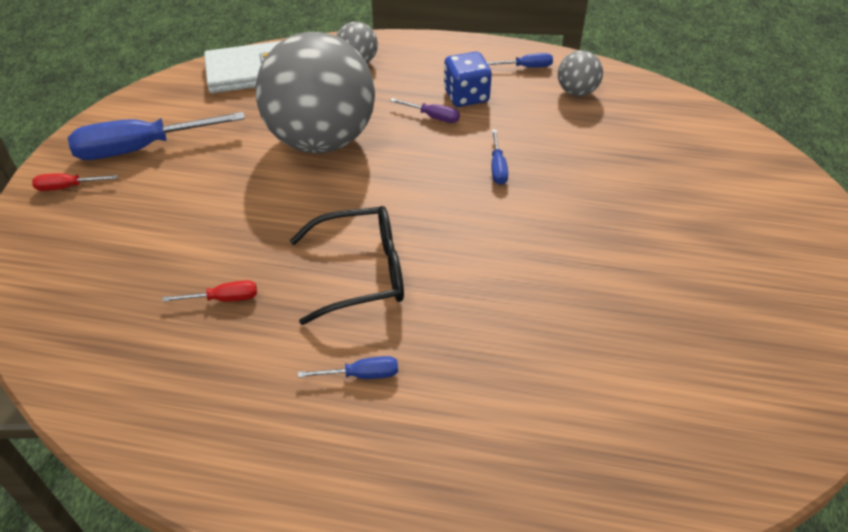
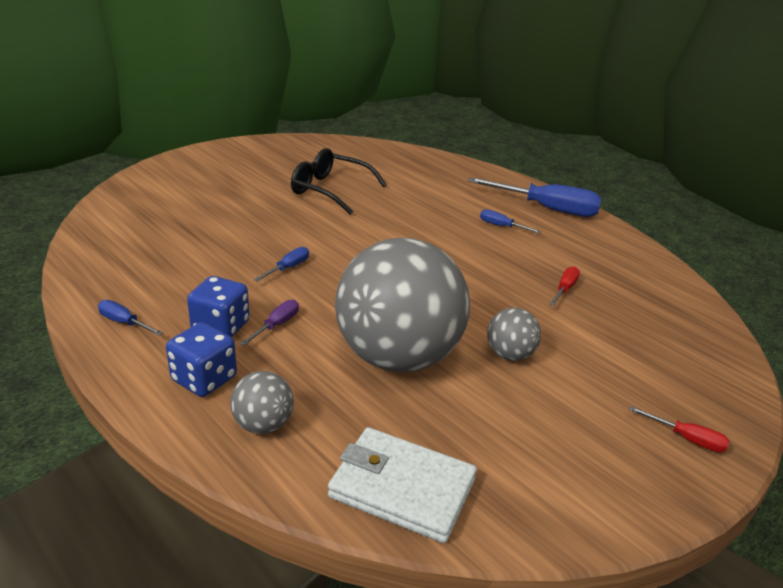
camera: 145 degrees left, 15 degrees down
blue screwdriver [68,112,245,160] -> blue screwdriver moved to [468,177,602,217]
red screwdriver [162,280,257,302] -> red screwdriver turned 90 degrees clockwise [550,266,580,306]
black glasses [290,206,404,325] -> black glasses moved to [291,148,387,215]
purple screwdriver [390,98,460,123] -> purple screwdriver turned 60 degrees clockwise [240,300,299,346]
grey ball [558,50,603,96] -> grey ball moved to [487,308,541,361]
none -> blue dice [166,322,237,397]

